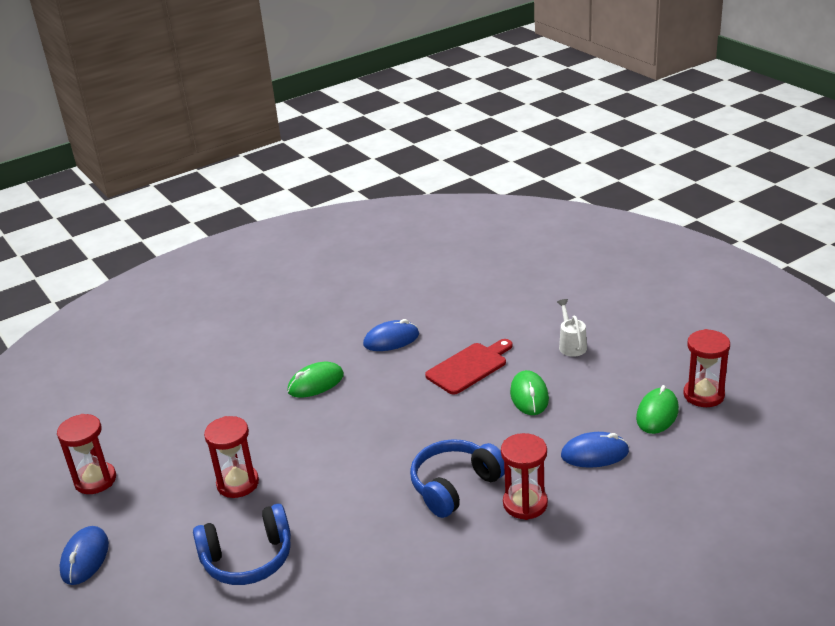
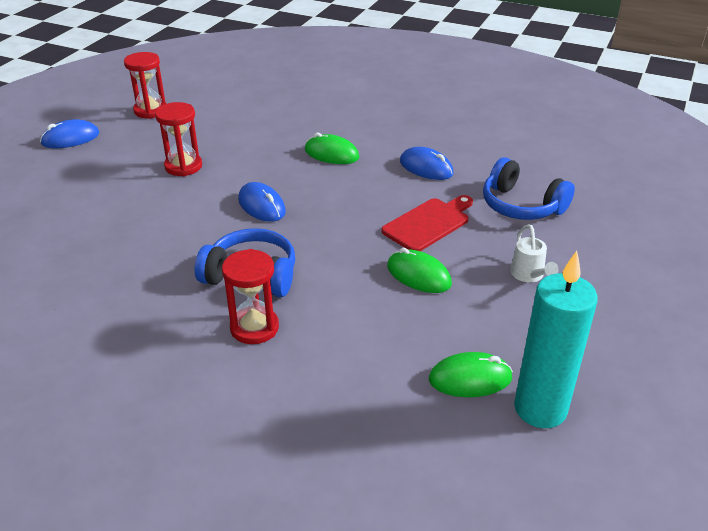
camera: 55 degrees right, 5 degrees up
blue headphones [193,504,291,585] -> blue headphones moved to [483,157,575,220]
red cutting board [425,339,513,395] -> red cutting board turned 60 degrees counterclockwise [381,195,473,251]
green mouse [510,370,549,415] -> green mouse turned 75 degrees clockwise [387,248,452,293]
white watering can [557,299,587,357] -> white watering can turned 120 degrees clockwise [510,224,559,283]
blue mouse [561,432,629,468] -> blue mouse moved to [238,182,286,222]
red hourglass [684,329,730,407] -> turquoise candle [514,251,598,428]

